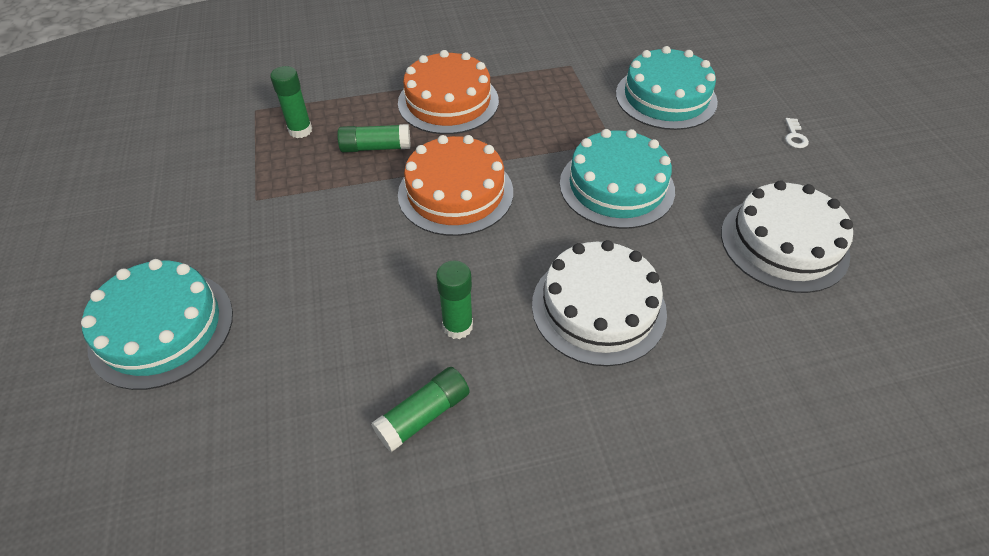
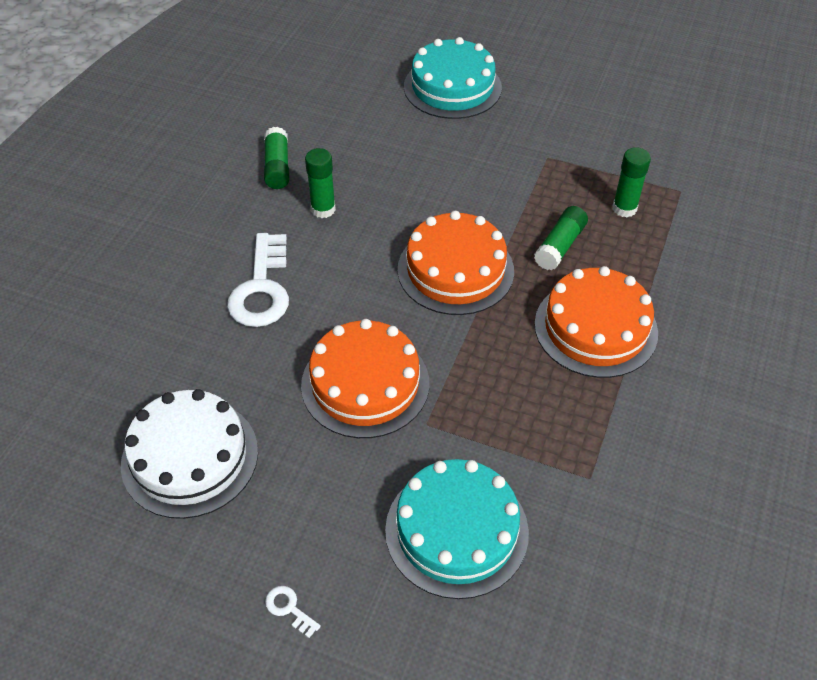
camera: 125 degrees right, 0 degrees up
white cake [532,240,667,366] -> white key [227,233,289,327]
turquoise cake [560,129,675,229] -> orange cake [301,319,429,438]

